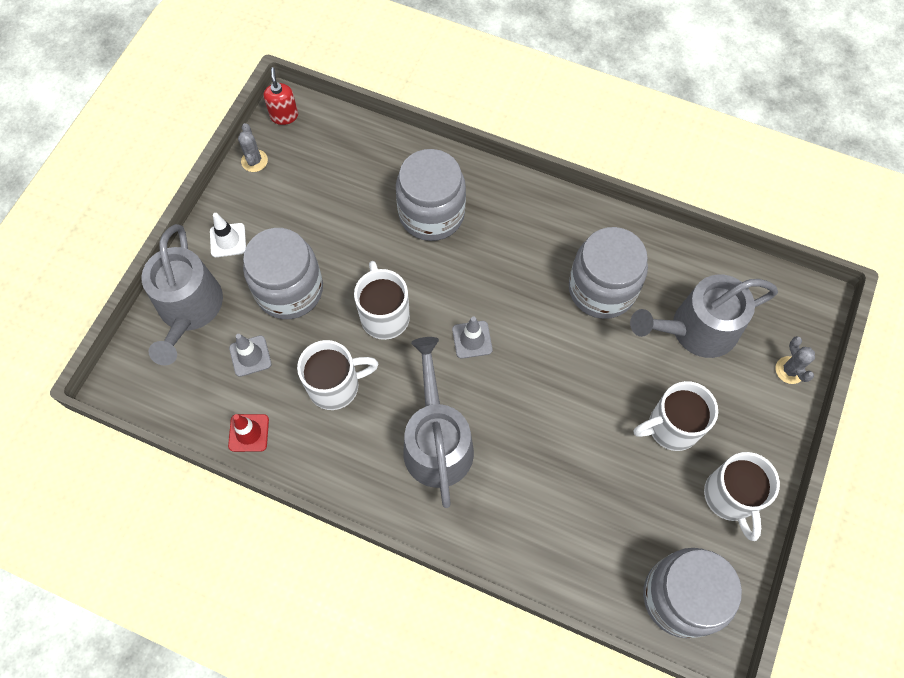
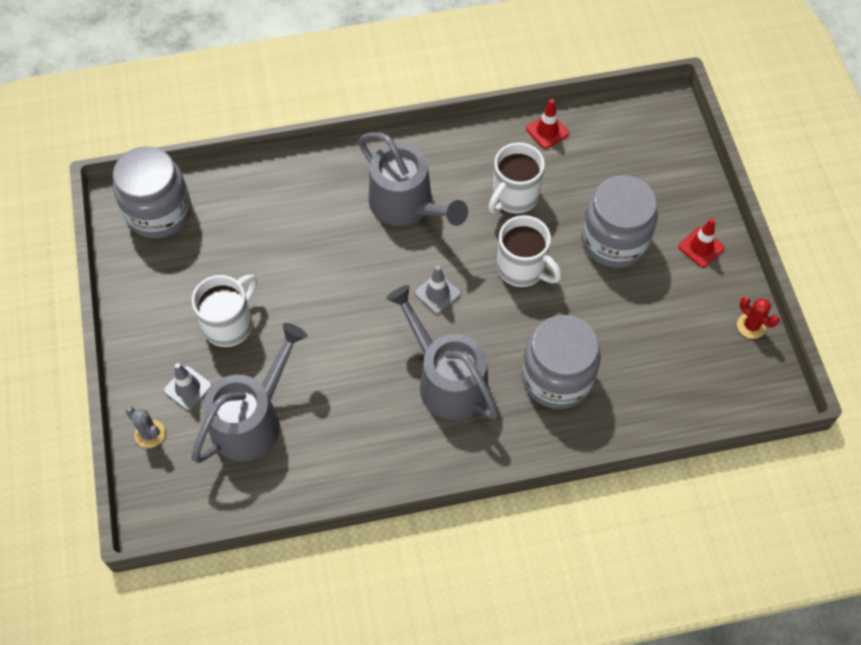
camera: 145 degrees right, 5 degrees down
grey watering can [141,224,223,365] -> grey watering can moved to [386,285,499,420]
white traffic cone [210,213,246,257] -> red traffic cone [679,218,725,267]
grey traffic cone [229,334,272,377] -> grey traffic cone moved to [163,363,212,411]
grey cactus [238,123,268,172] -> red cactus [737,297,779,339]
red soap dispenser [264,67,298,125] -> none
grey jar [569,227,648,319] -> none
white mug [704,452,780,541] -> none

